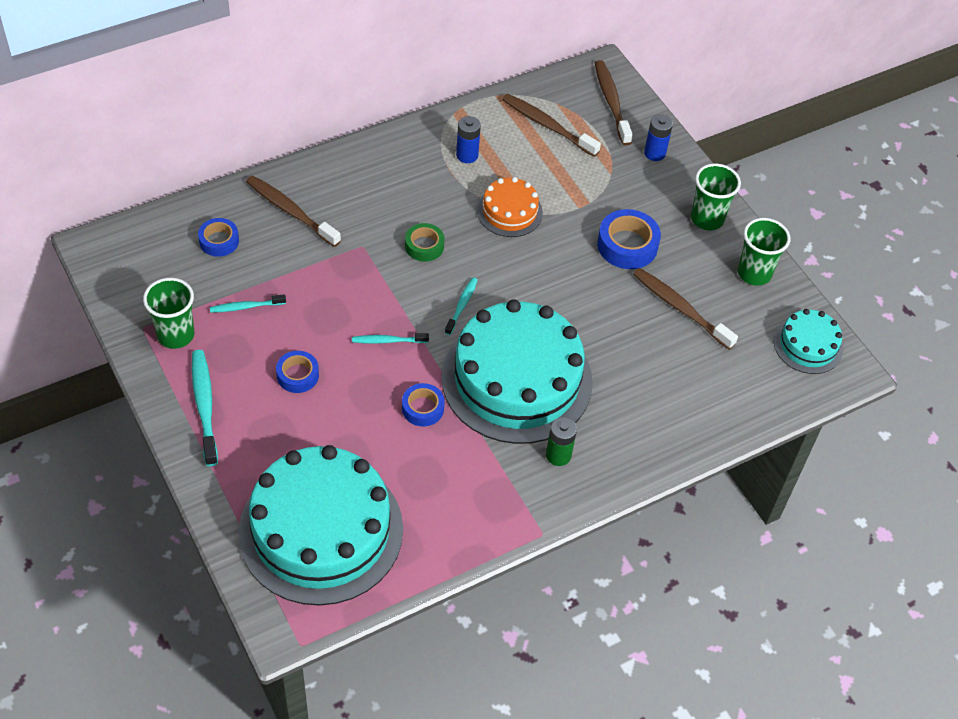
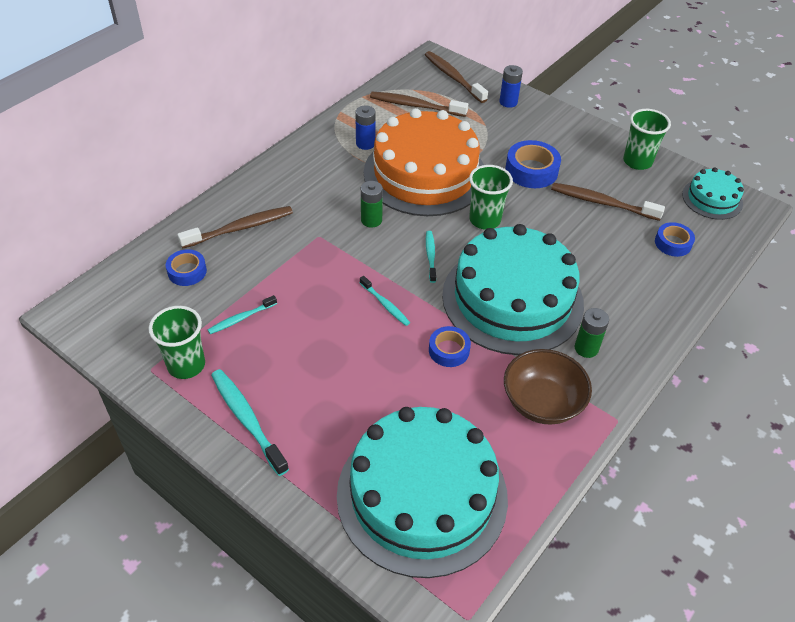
camera: 20 degrees left, 5 degrees down
brown toothbrush [246,176,341,247] -> brown toothbrush turned 135 degrees clockwise [177,206,293,248]
blue tape [276,351,319,393] -> blue tape moved to [655,222,695,257]
turquoise toothbrush [352,333,429,344] -> turquoise toothbrush turned 105 degrees counterclockwise [360,276,410,326]
green tape [405,223,444,262] -> green battery [361,181,383,228]
orange cake [477,177,543,237] -> orange cake [364,108,484,216], size x2.11
green cup [691,164,741,230] -> green cup moved to [469,165,513,229]
none -> brown bowl [504,349,592,425]

